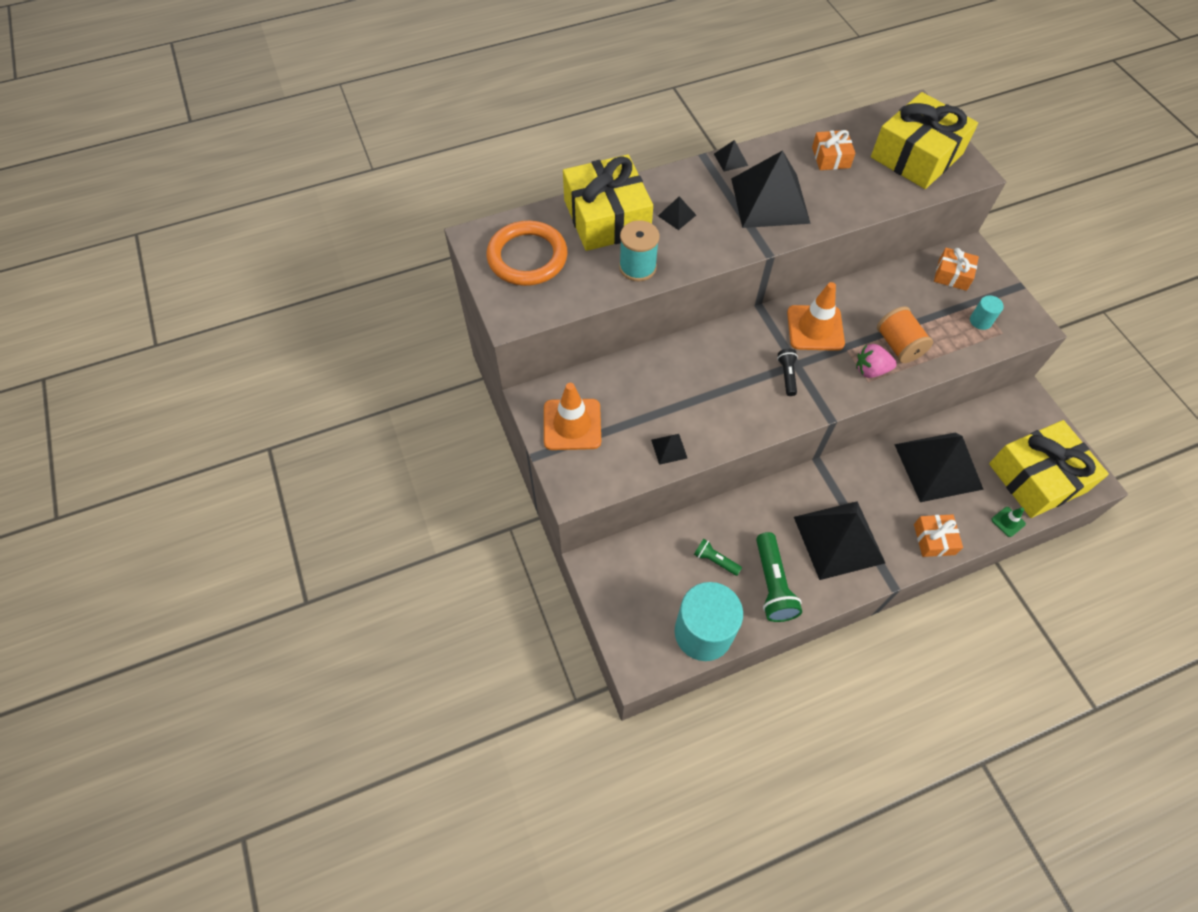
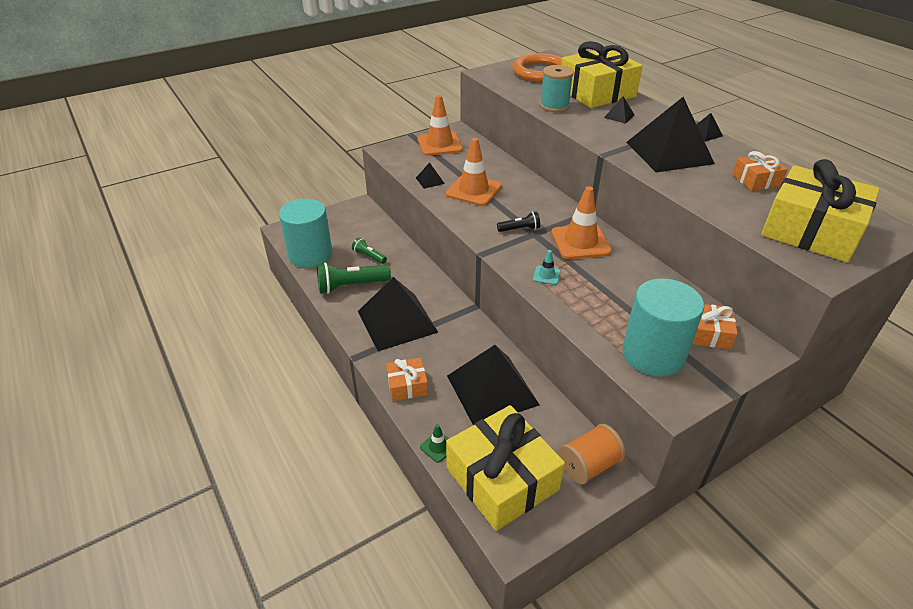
camera: 80 degrees right, 20 degrees down
green flashlight [694,538,742,576] -> green flashlight turned 75 degrees counterclockwise [352,238,387,264]
pink strawberry [856,344,897,378] -> turquoise traffic cone [533,250,561,285]
orange spool [877,306,933,363] -> orange spool moved to [559,424,626,485]
turquoise cylinder [970,295,1004,330] -> turquoise cylinder [623,279,704,377], size x2.36
none -> orange traffic cone [446,138,502,206]

